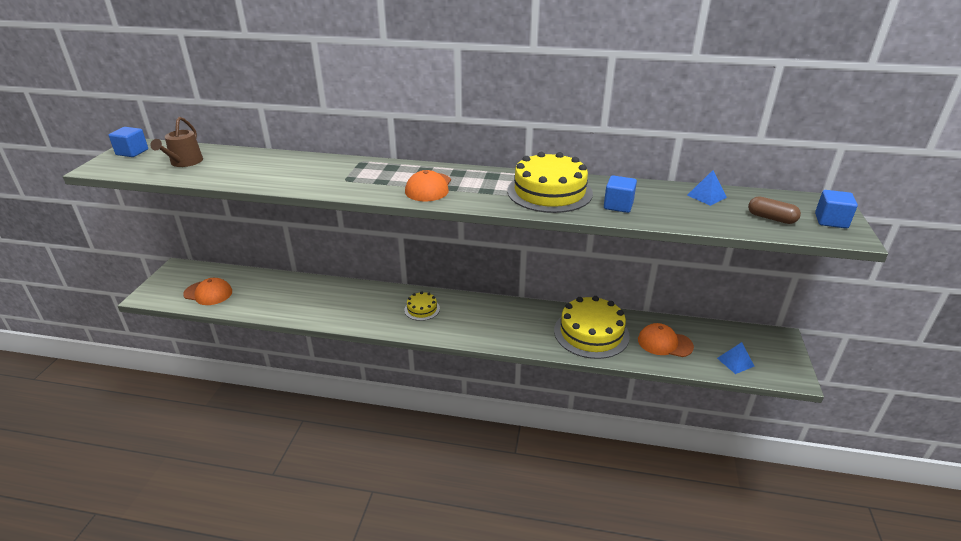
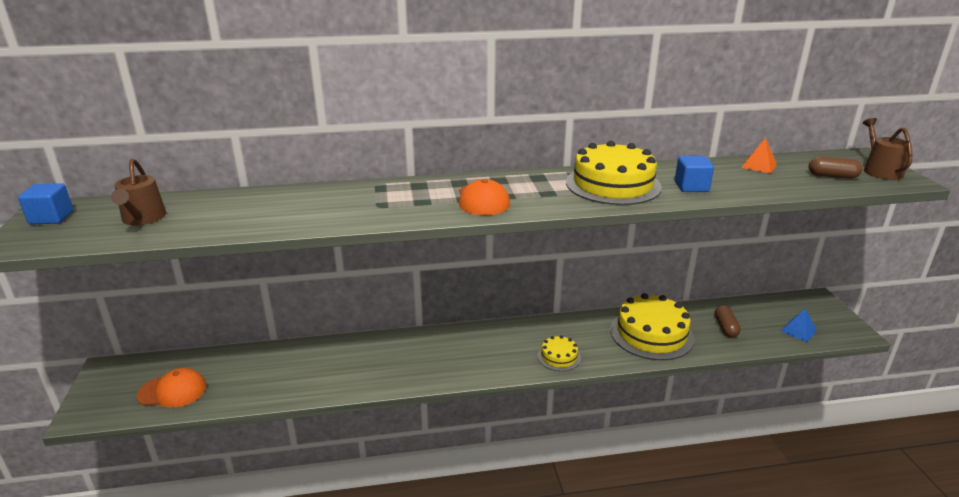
camera: 20 degrees left, 5 degrees down
yellow cake [404,291,440,321] -> yellow cake moved to [538,335,581,371]
orange cap [638,323,694,357] -> brown capsule [715,305,741,338]
blue pyramid [687,170,727,206] -> orange pyramid [741,138,777,174]
blue cube [815,190,858,229] -> brown watering can [863,118,912,180]

